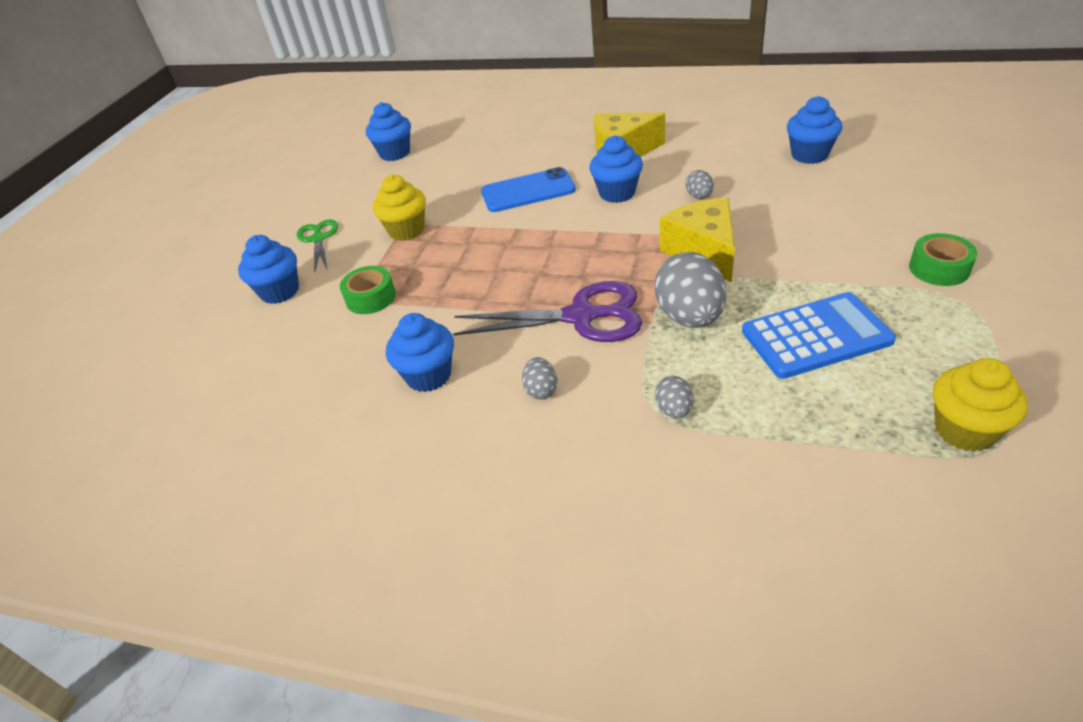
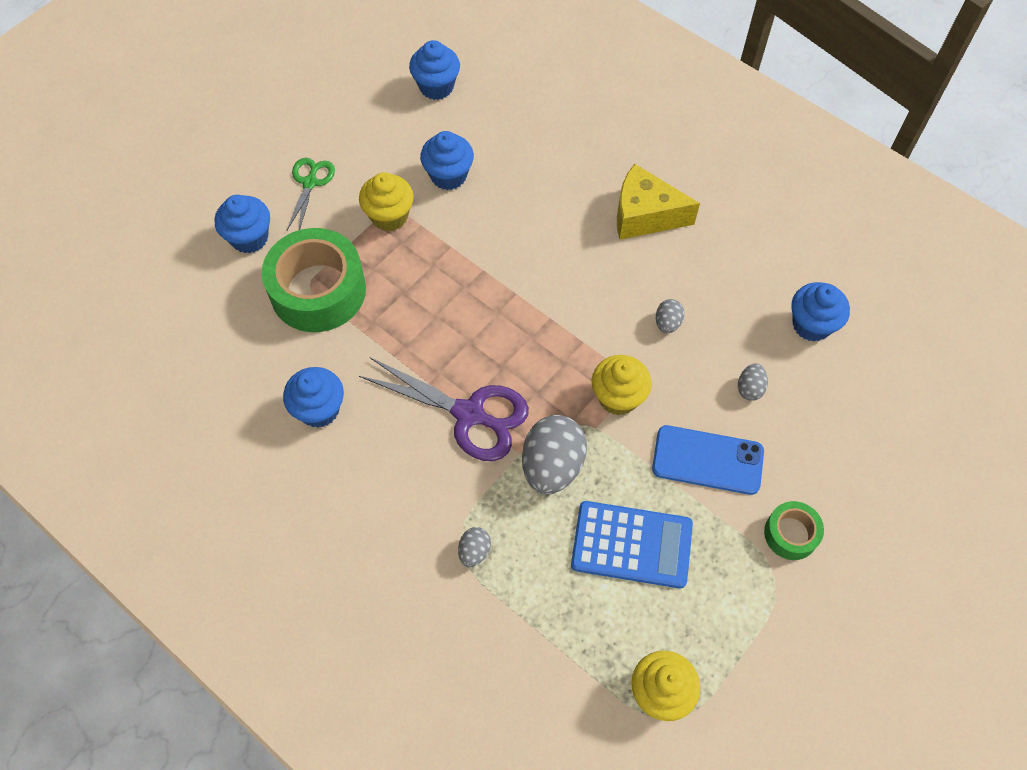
camera: 20 degrees right, 20 degrees up
green tape [340,266,396,314] -> green tape [262,228,366,332], size x2.00
blue phone [481,167,576,212] -> blue phone moved to [652,425,764,495]
grey egg [522,357,558,399] -> grey egg moved to [738,363,768,401]
blue cupcake [589,135,643,203] -> blue cupcake moved to [420,131,474,190]
yellow cheese [660,197,735,282] -> yellow cupcake [592,355,652,416]

